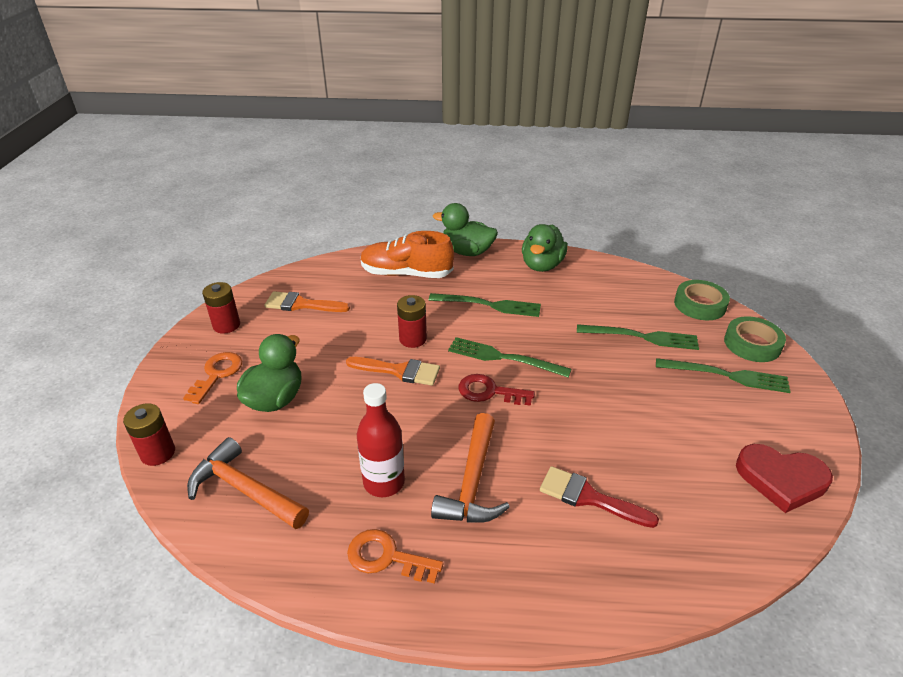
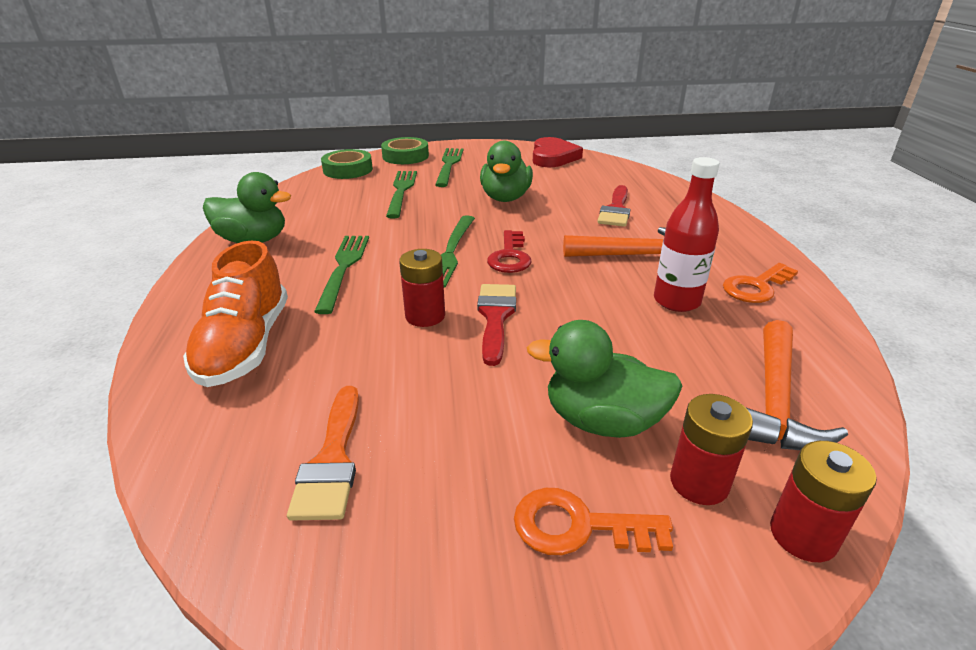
camera: 100 degrees left, 5 degrees down
red battery [202,282,240,334] -> red battery moved to [670,394,753,505]
orange brush [346,357,440,386] -> red brush [477,284,516,366]
orange key [347,529,443,584] -> orange key turned 45 degrees clockwise [723,263,798,303]
green duck [433,203,498,256] -> green duck moved to [480,141,533,202]

